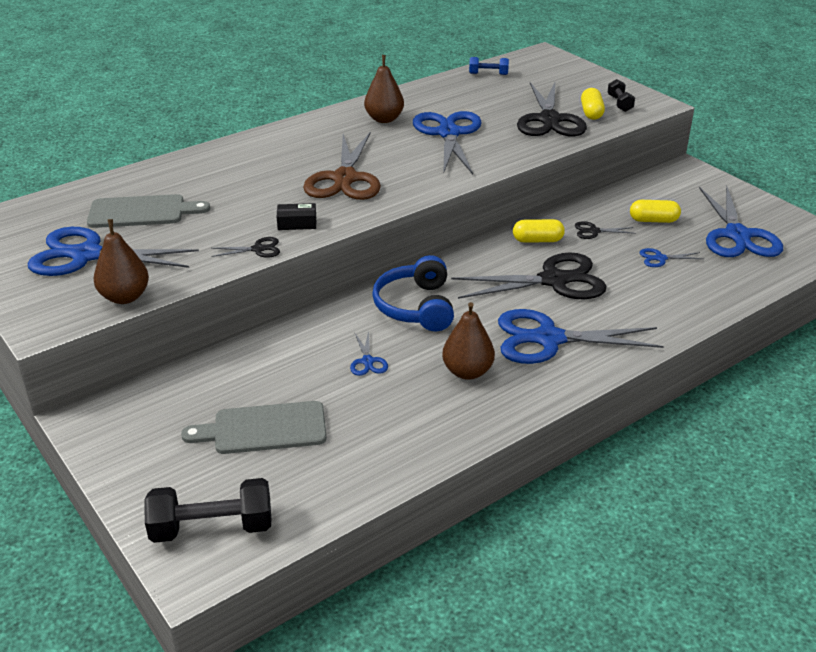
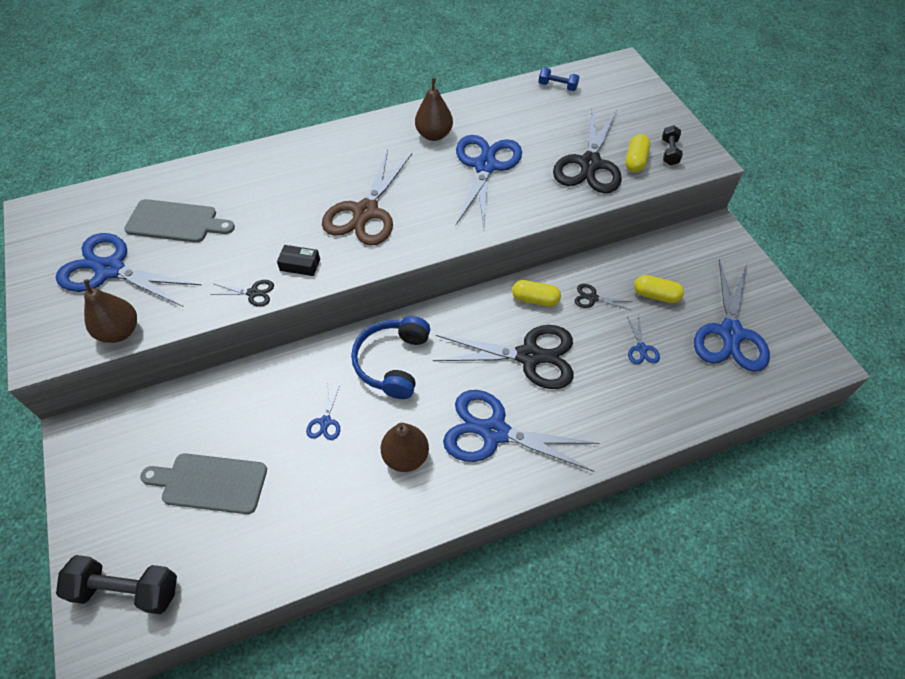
camera: 15 degrees right, 20 degrees up
blue scissors [639,248,703,267] -> blue scissors turned 105 degrees counterclockwise [627,316,660,364]

